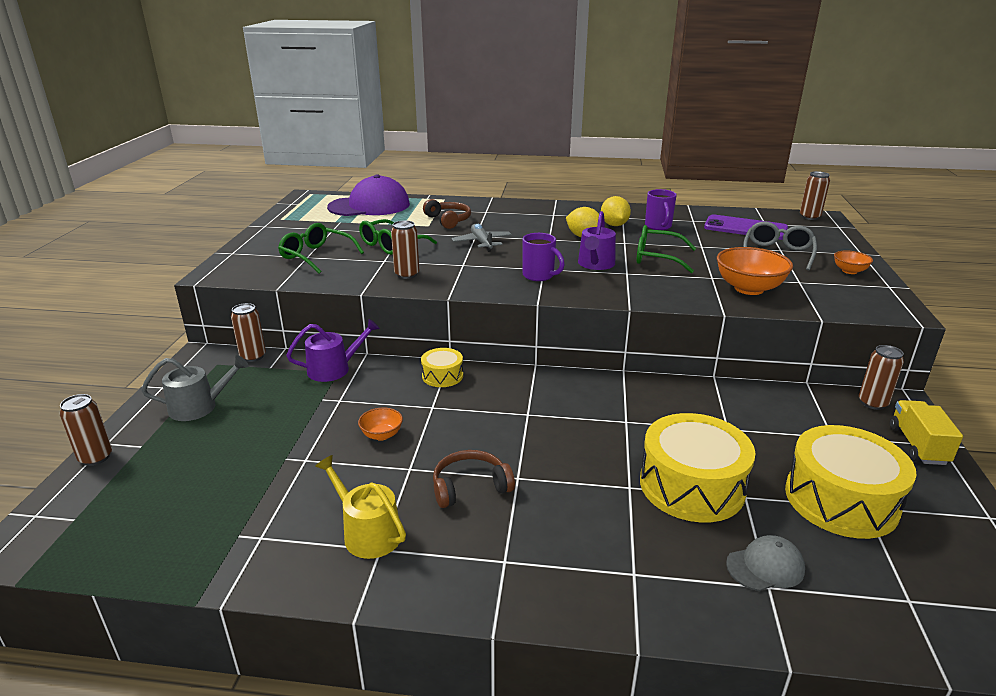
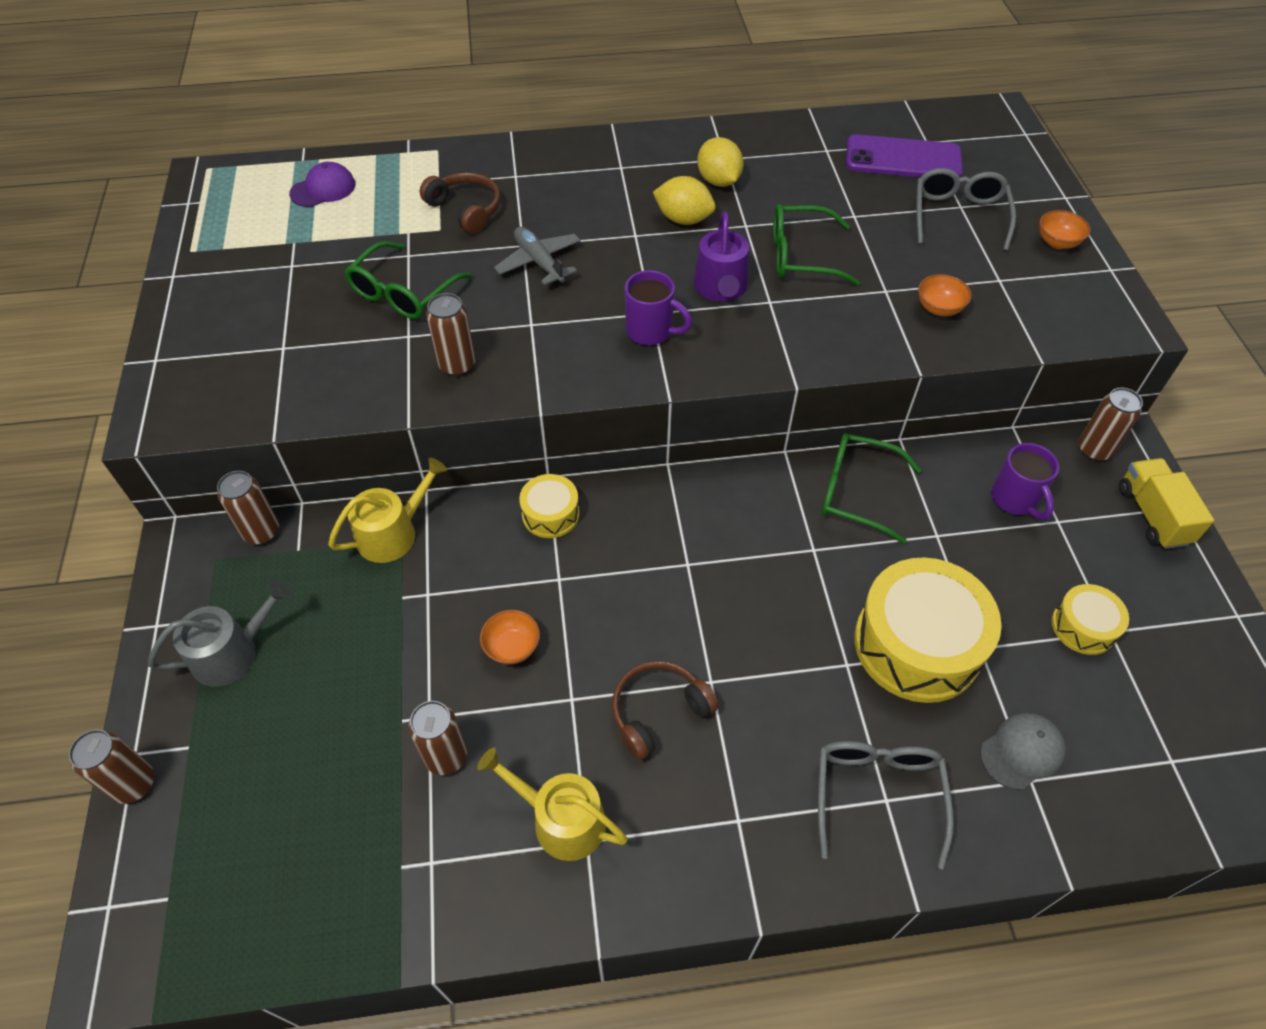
camera: 15 degrees left, 25 degrees up
green glasses [278,223,364,274] -> green glasses moved to [821,433,921,544]
purple watering can [286,319,380,382] -> yellow watering can [328,457,447,563]
purple cap [327,175,410,216] -> purple cap [289,162,355,207], size x0.50
purple mug [645,189,677,230] -> purple mug moved to [991,443,1059,520]
orange bowl [717,247,793,295] -> orange bowl [918,274,972,316], size x0.52
yellow drum [785,425,917,539] -> yellow drum [1052,584,1129,655], size x0.50
brown can [800,171,830,220] -> brown can moved to [408,701,467,775]
none -> grey glasses [818,741,954,869]

